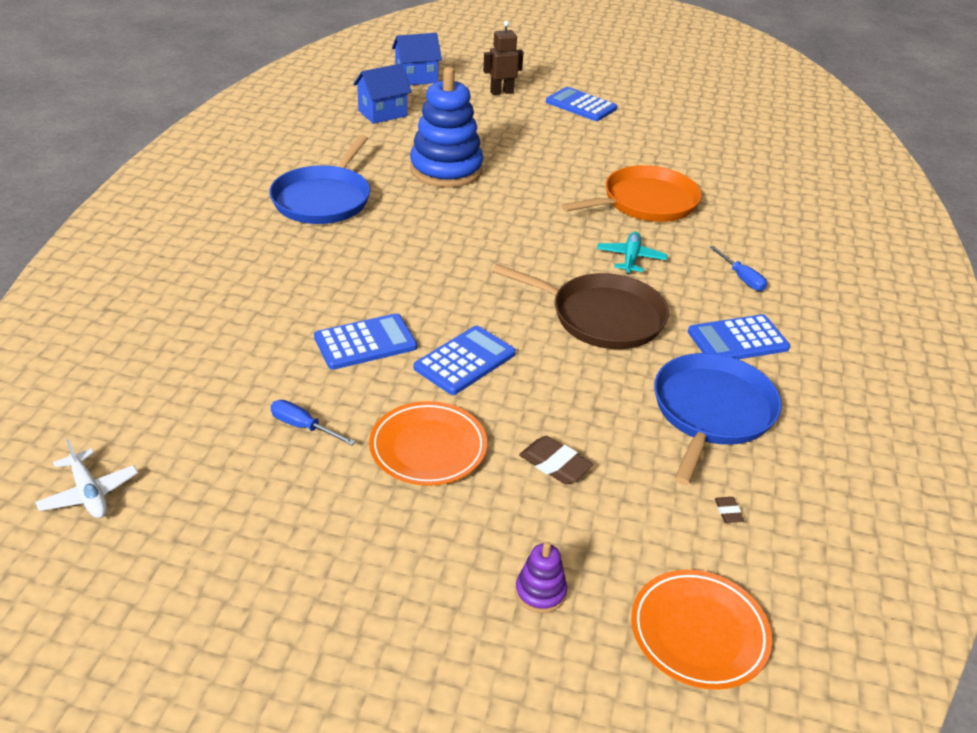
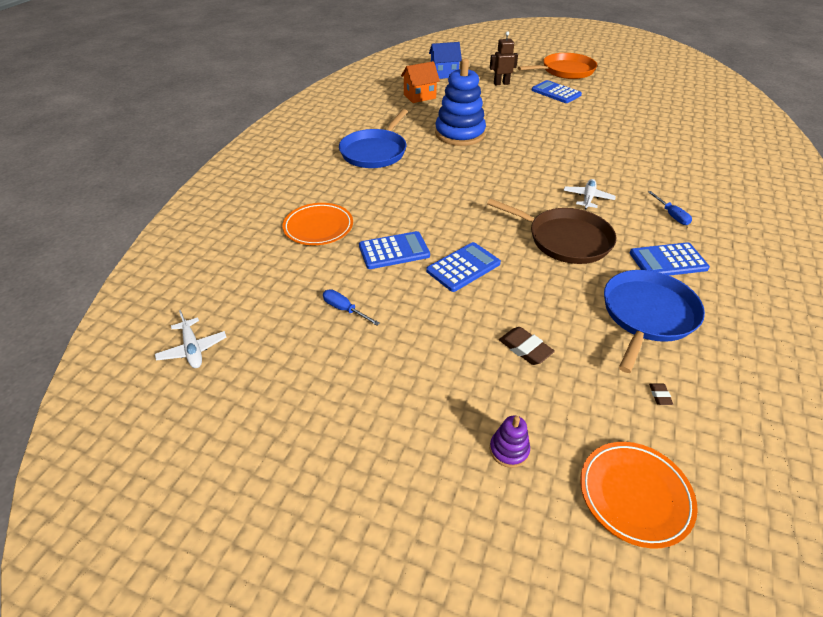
camera: 10 degrees right, 5 degrees up
blue house [353,64,412,124] -> orange house [401,61,440,103]
orange plate [369,401,487,486] -> orange plate moved to [283,203,353,245]
orange pan [561,165,702,222] -> orange pan moved to [518,53,597,79]
turquoise plane [597,232,667,274] -> white plane [564,179,616,210]

